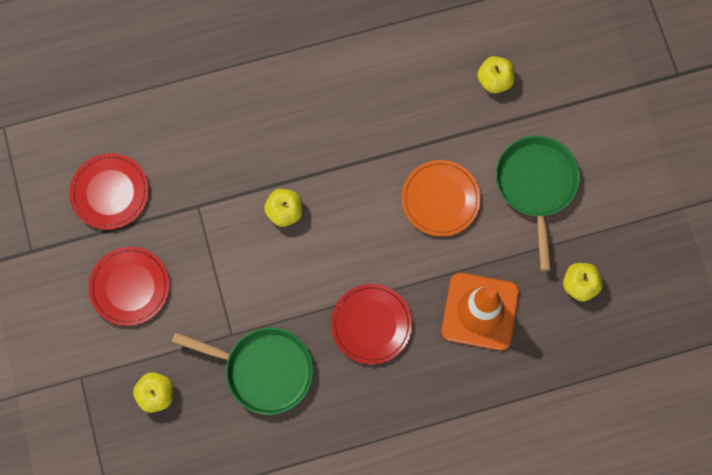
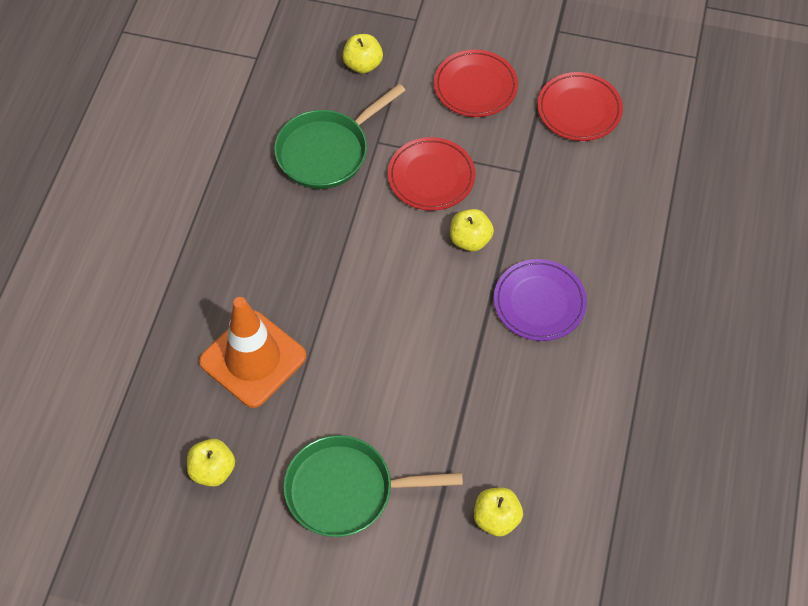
camera: 120 degrees right, 15 degrees down
red plate [331,284,412,364] -> red plate moved to [388,137,475,211]
orange plate [401,160,481,237] -> none
green pan [496,136,580,271] -> green pan turned 150 degrees clockwise [284,435,463,537]
none -> purple plate [494,259,587,341]

